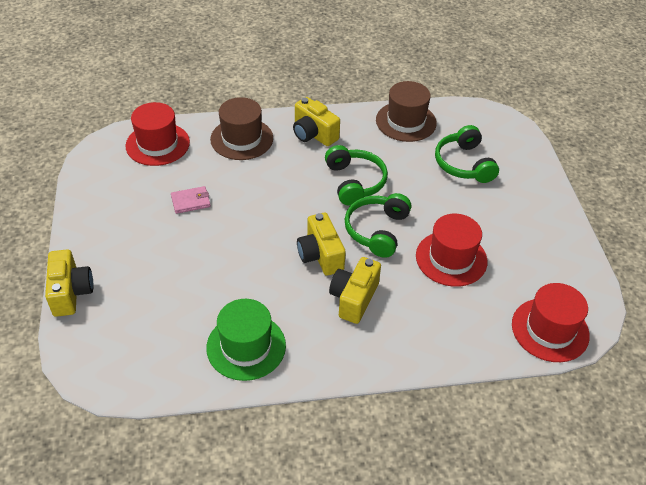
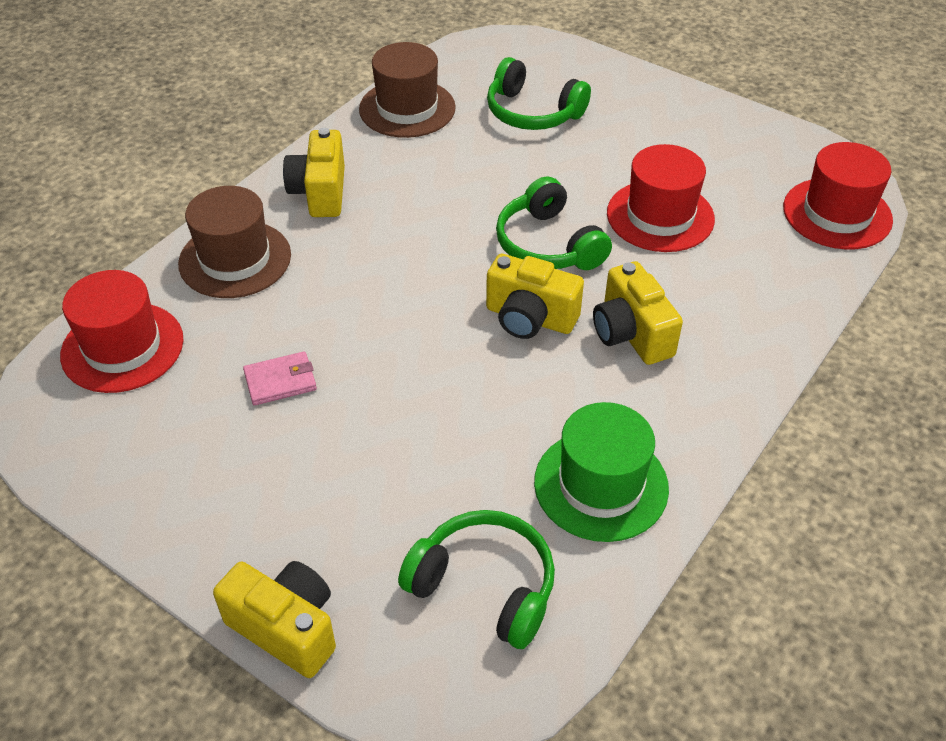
camera: 45 degrees left, 0 degrees up
pink wallet [171,186,211,214] -> pink wallet turned 45 degrees clockwise [243,351,317,406]
yellow camera [293,97,340,146] -> yellow camera turned 90 degrees clockwise [283,128,345,217]
green headphones [325,145,388,206] -> green headphones moved to [398,510,555,649]

